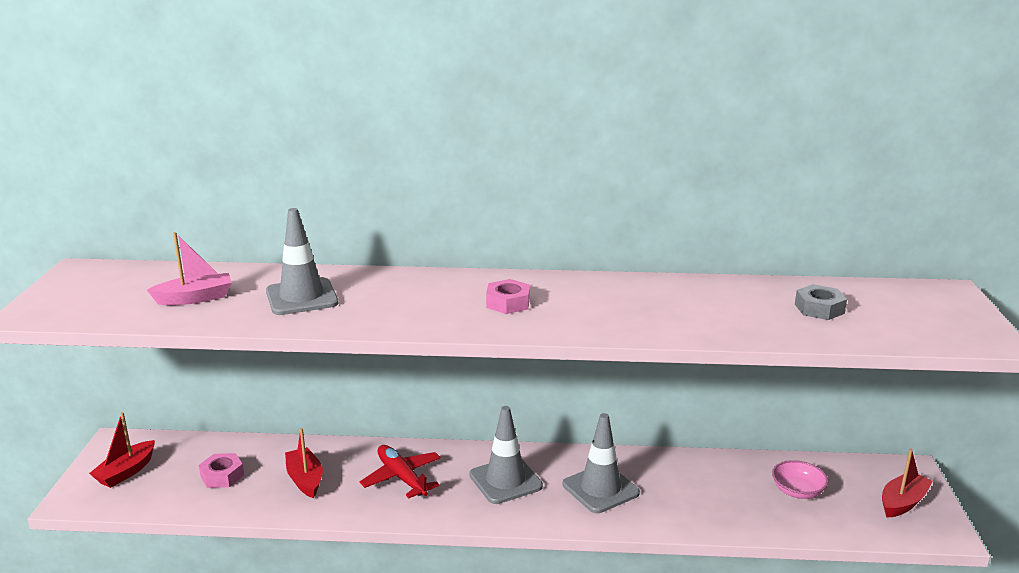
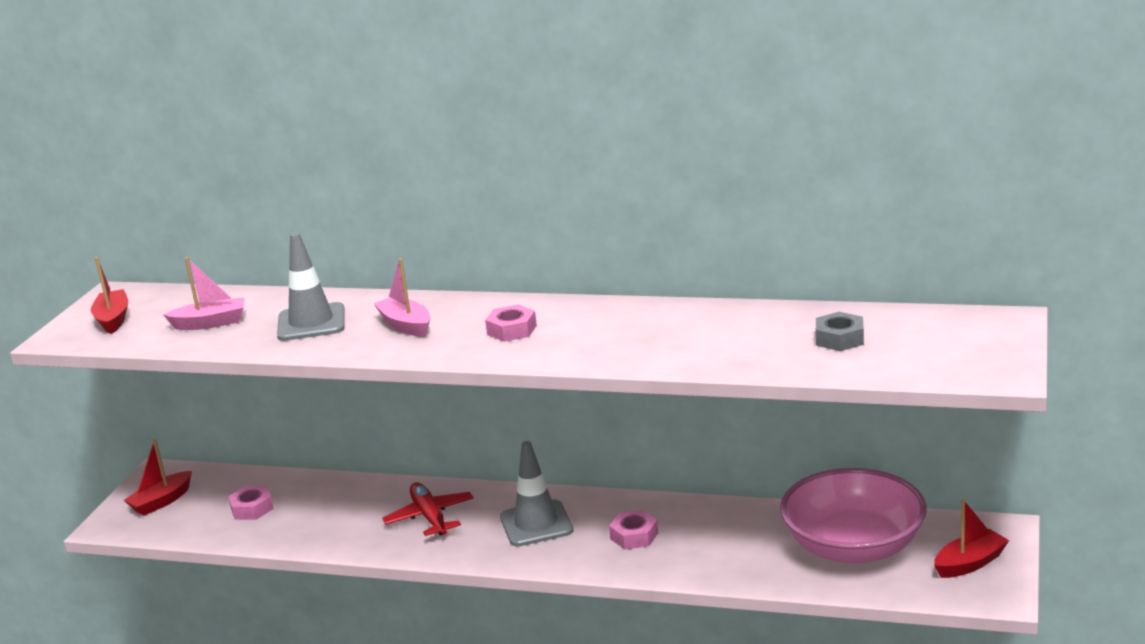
camera: 15 degrees right, 0 degrees up
red boat [285,428,323,498] -> red boat moved to [91,257,128,334]
grey traffic cone [563,413,640,513] -> pink nut [609,510,658,549]
pink bowl [772,460,828,499] -> pink bowl [780,468,927,564], size x2.32
none -> pink boat [374,258,430,337]

